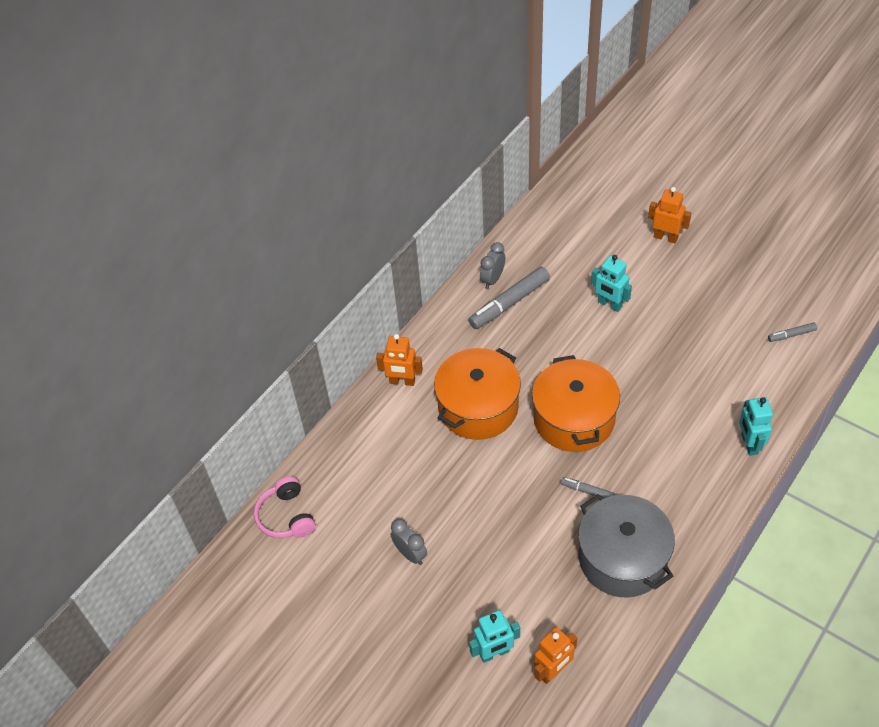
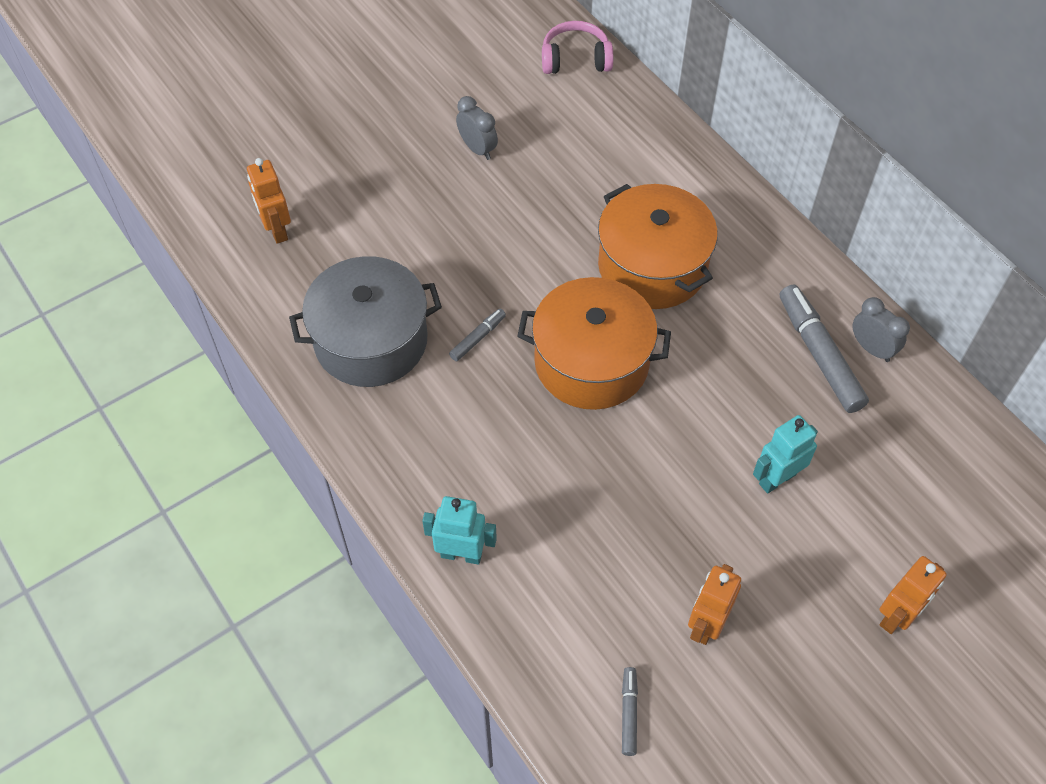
camera: 105 degrees right, 5 degrees up
orange robot [376,334,423,386] -> orange robot moved to [688,564,741,645]
grey clock [391,519,427,565] -> grey clock turned 105 degrees counterclockwise [456,96,498,160]
turquoise robot [469,610,520,663] -> none

